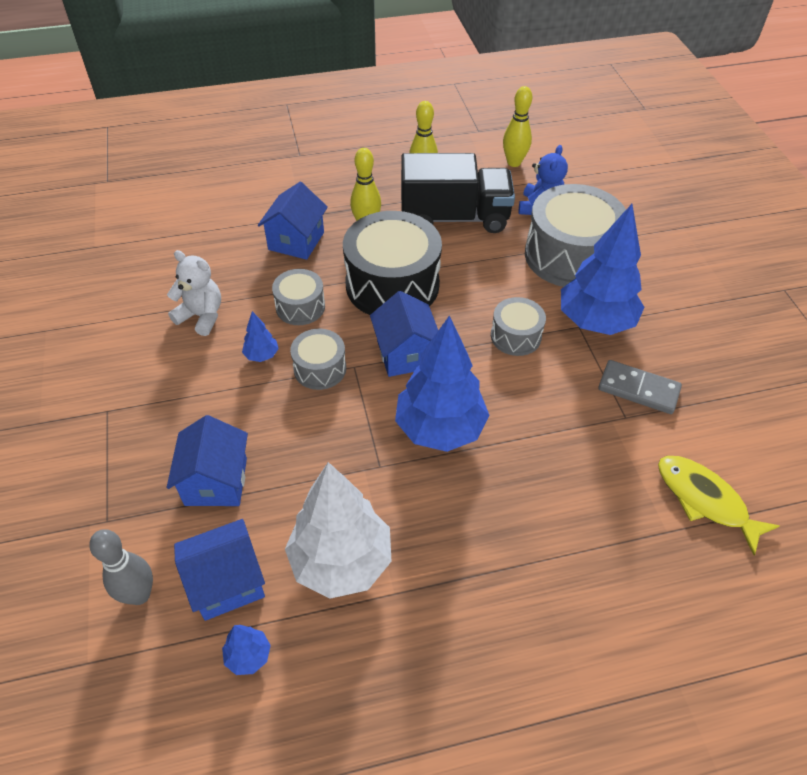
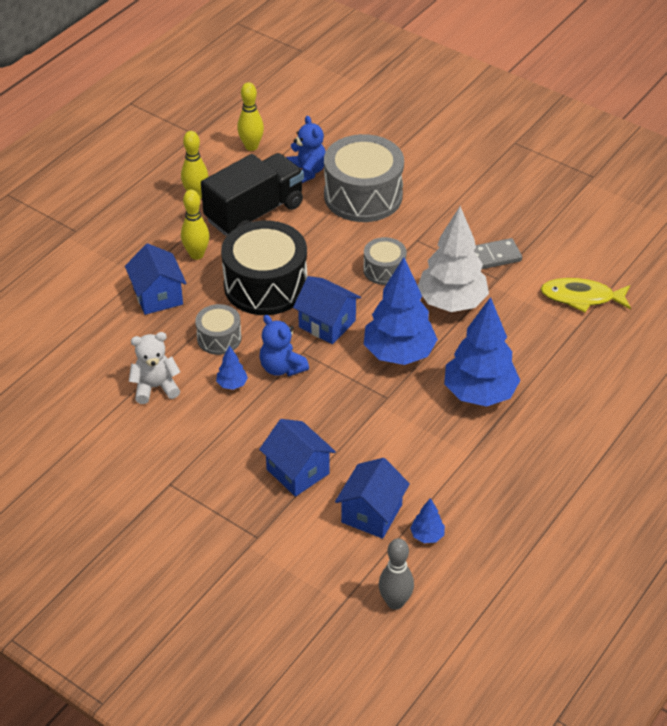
camera: 40 degrees left, 5 degrees down
grey bowling pin [89,529,153,605] -> grey bowling pin moved to [379,538,414,610]
white tree [285,462,392,599] -> white tree moved to [418,206,489,312]
grey drum [290,329,346,390] -> blue teddy bear [259,315,309,376]
blue tree [561,204,644,335] -> blue tree moved to [444,297,520,407]

